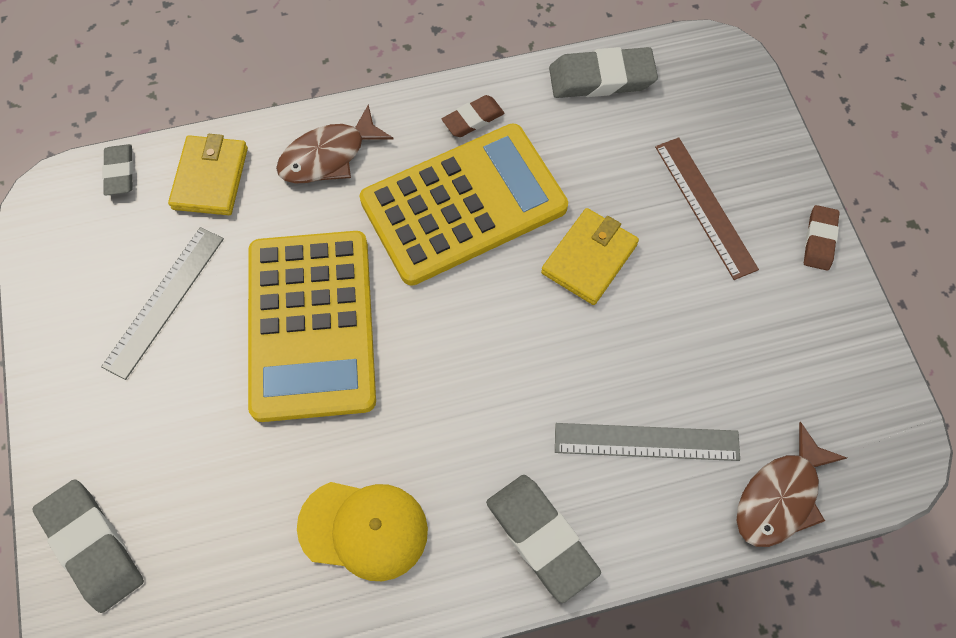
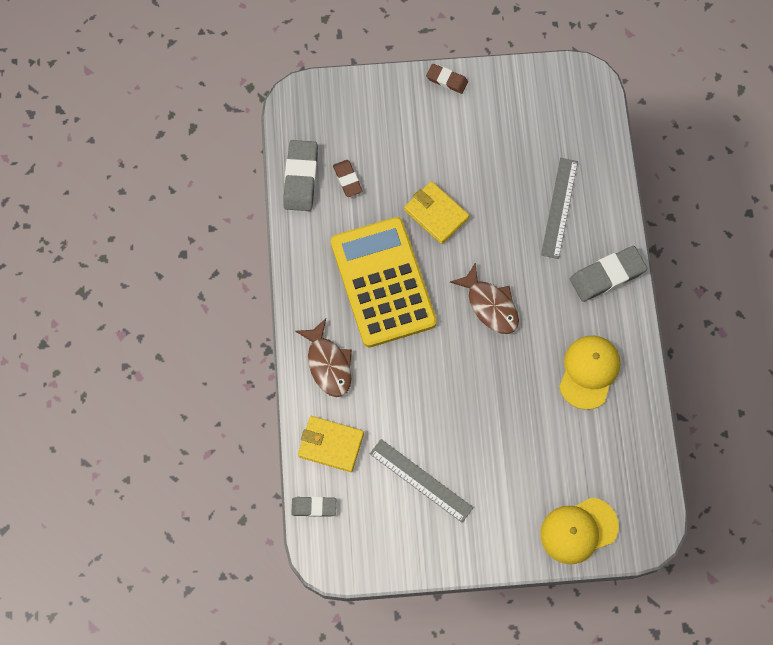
camera: 80 degrees left, 5 degrees up
grey eraser [32,479,144,613] -> yellow cap [540,498,619,564]
yellow calculator [248,231,376,422] -> none
brown eraser [442,95,504,137] -> brown eraser moved to [333,160,363,197]
brown ruler [655,137,759,280] -> none
brown fish [737,422,847,547] -> brown fish moved to [450,262,519,334]

